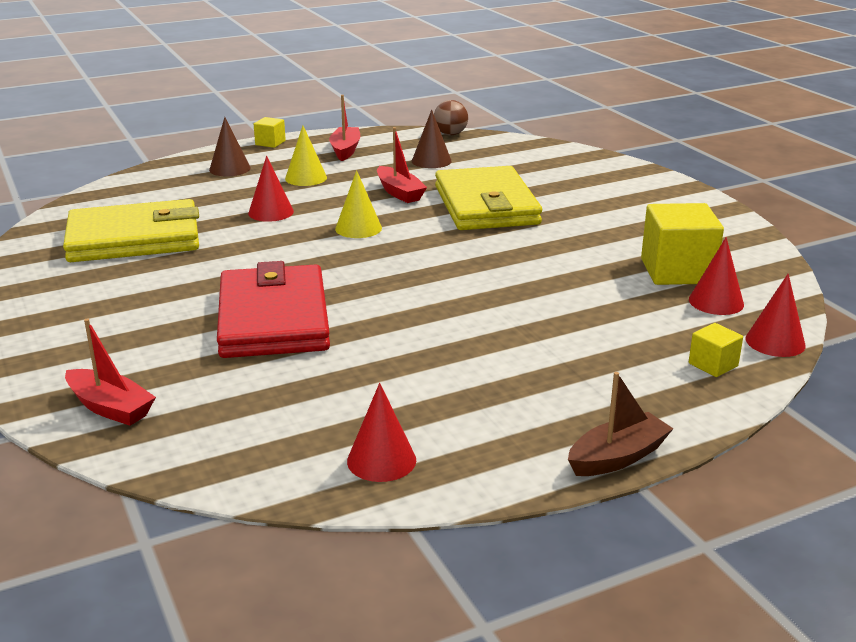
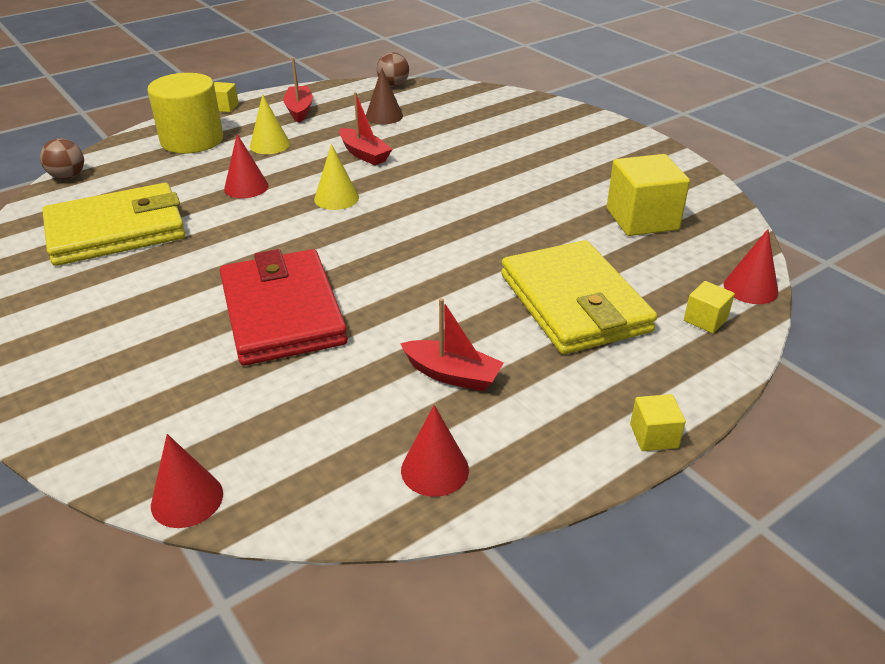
camera: 10 degrees left, 10 degrees up
red boat [65,319,156,426] -> red boat moved to [400,298,504,391]
brown cone [209,117,251,176] -> yellow cylinder [147,73,223,153]
yellow wallet [435,166,542,230] -> yellow wallet moved to [501,240,657,354]
brown boat [568,372,674,476] -> yellow cube [630,394,686,451]
red cone [689,237,744,315] -> red cone moved to [151,434,223,528]
none -> brown ball [40,138,84,179]

